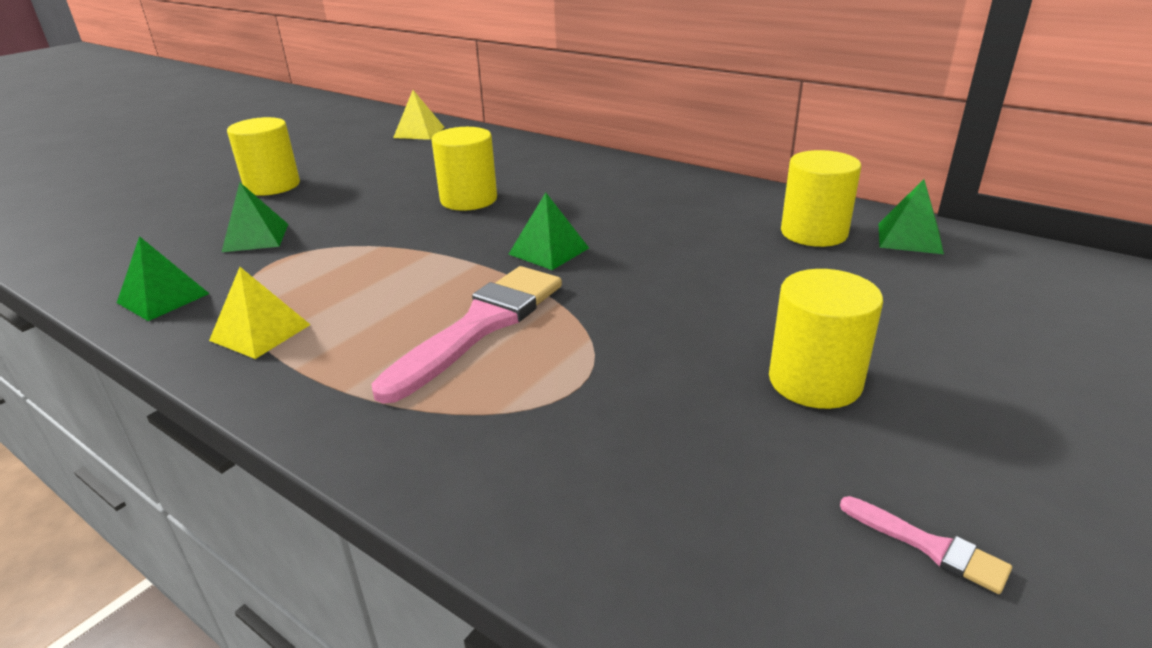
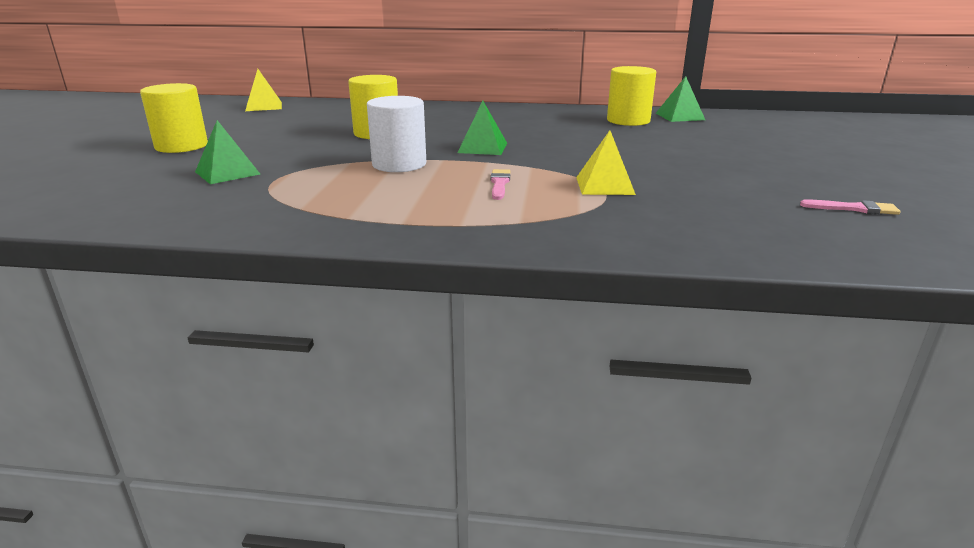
camera: 30 degrees left, 5 degrees down
green pyramid [117,236,210,321] -> none
yellow pyramid [209,267,311,359] -> yellow pyramid moved to [576,130,636,195]
pink brush [371,266,562,404] -> pink brush [491,169,510,200], size x0.43
yellow cylinder [769,269,883,409] -> none
none -> white cylinder [367,96,426,172]

